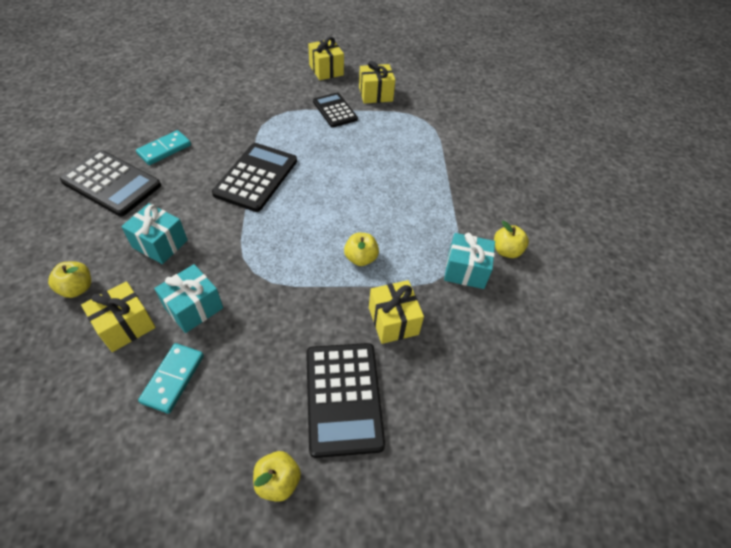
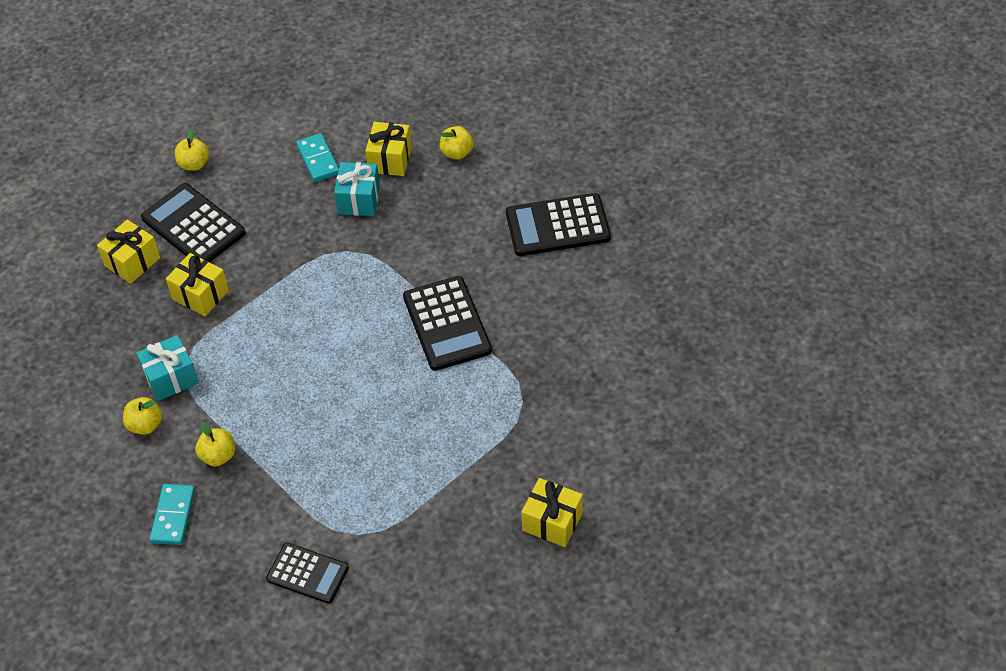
camera: 145 degrees right, 0 degrees up
turquoise gift [121,203,188,264] -> none
turquoise domino [136,130,191,165] -> turquoise domino moved to [150,484,195,545]
black calculator [313,92,358,127] -> black calculator moved to [266,543,349,604]
yellow apple [344,233,379,266] -> yellow apple moved to [195,422,235,467]
yellow gift [359,61,395,103] -> yellow gift moved to [97,220,160,284]

